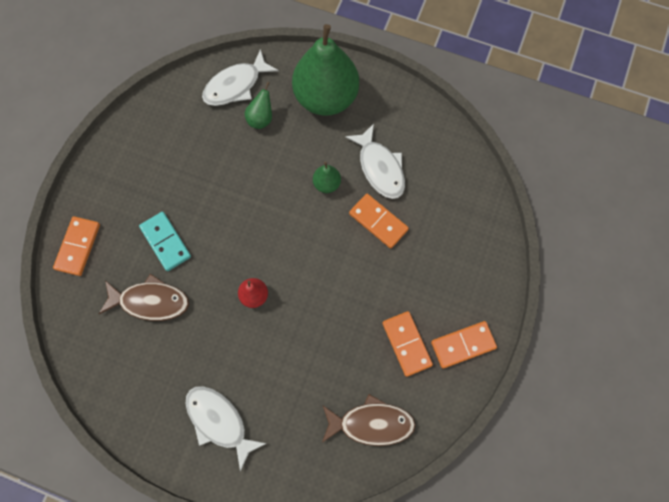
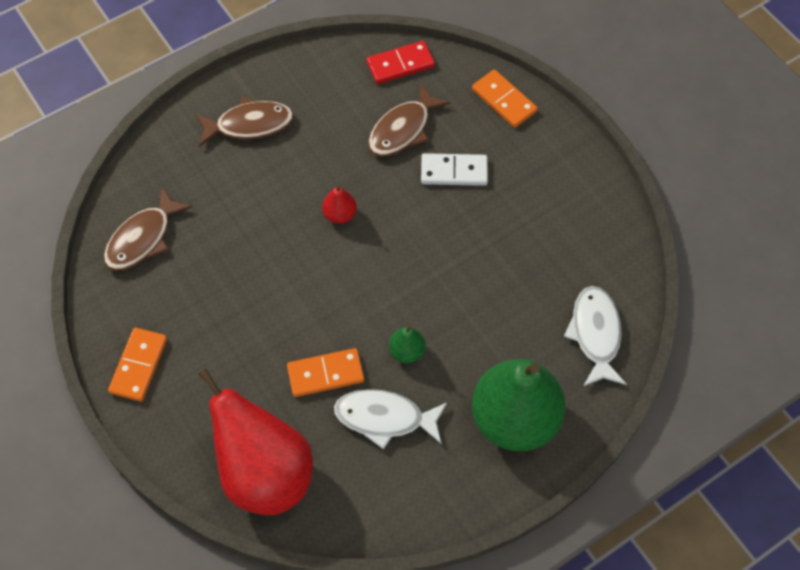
camera: 125 degrees right, 10 degrees down
turquoise domino [139,212,191,271] -> white domino [421,153,488,186]
white fish [186,386,267,471] -> brown fish [195,97,294,147]
green pear [245,82,272,129] -> none
orange domino [382,311,433,377] -> none
none -> red pear [198,369,313,515]
none -> red domino [366,41,435,84]

